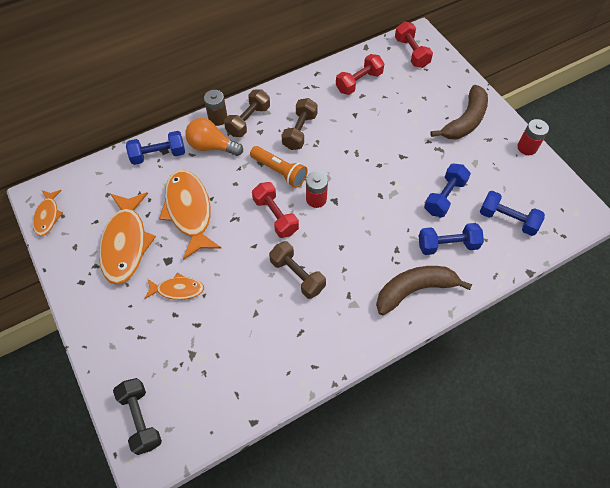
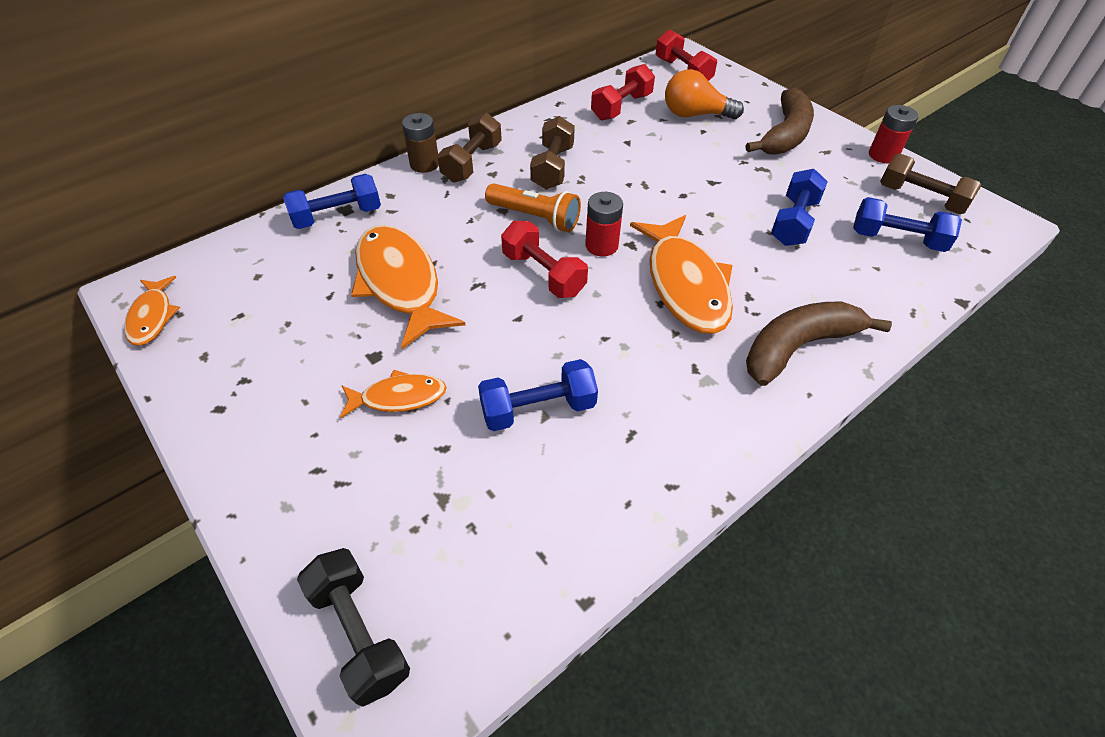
camera: 10 degrees left, 10 degrees down
orange fish [99,192,156,285] -> orange fish moved to [630,215,733,334]
orange light bulb [185,118,243,156] -> orange light bulb moved to [665,69,744,119]
brown dumbbell [269,241,326,299] -> brown dumbbell moved to [880,153,982,214]
blue dumbbell [419,223,484,255] -> blue dumbbell moved to [478,359,598,431]

